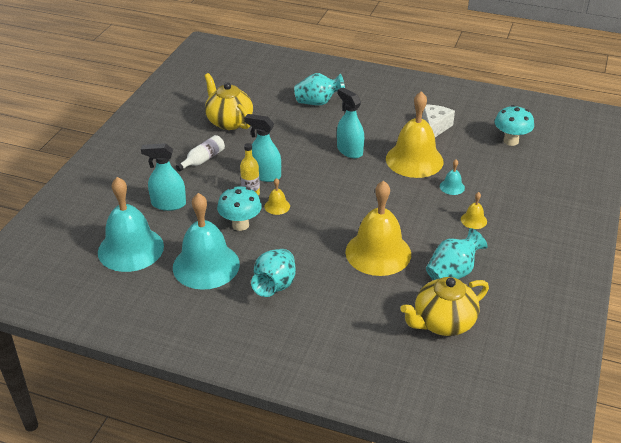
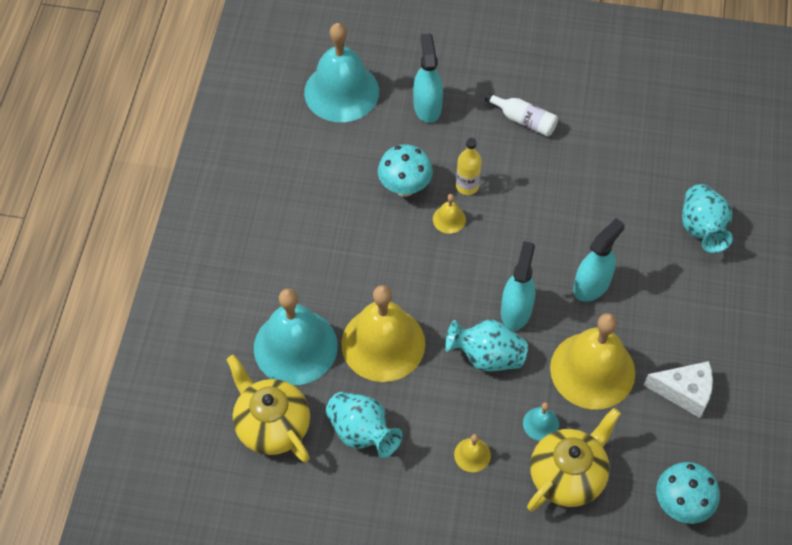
camera: 80 degrees right, 20 degrees up
turquoise bell [173,193,240,290] -> turquoise bell moved to [254,288,338,385]
yellow teapot [204,73,253,130] -> yellow teapot moved to [527,408,621,512]
turquoise spray bottle [244,114,281,182] -> turquoise spray bottle moved to [501,241,535,330]
turquoise vase [251,249,296,297] -> turquoise vase moved to [445,320,528,371]

